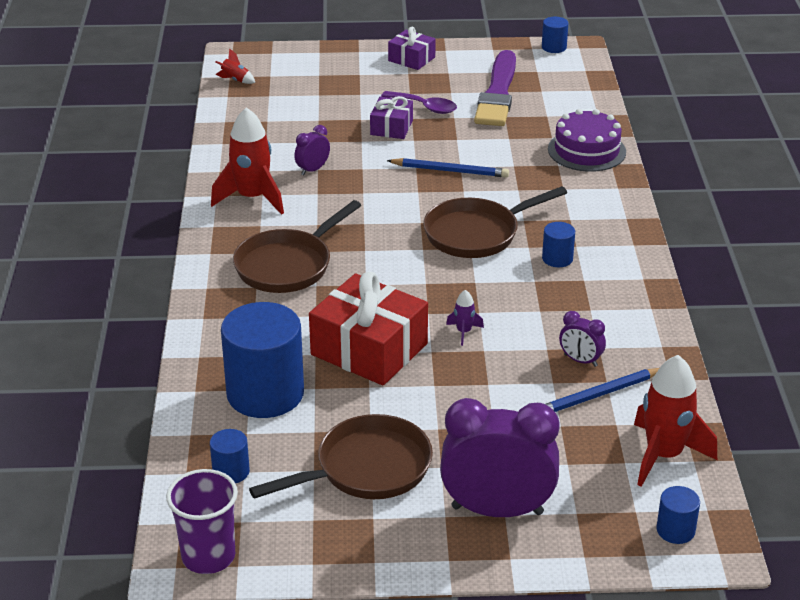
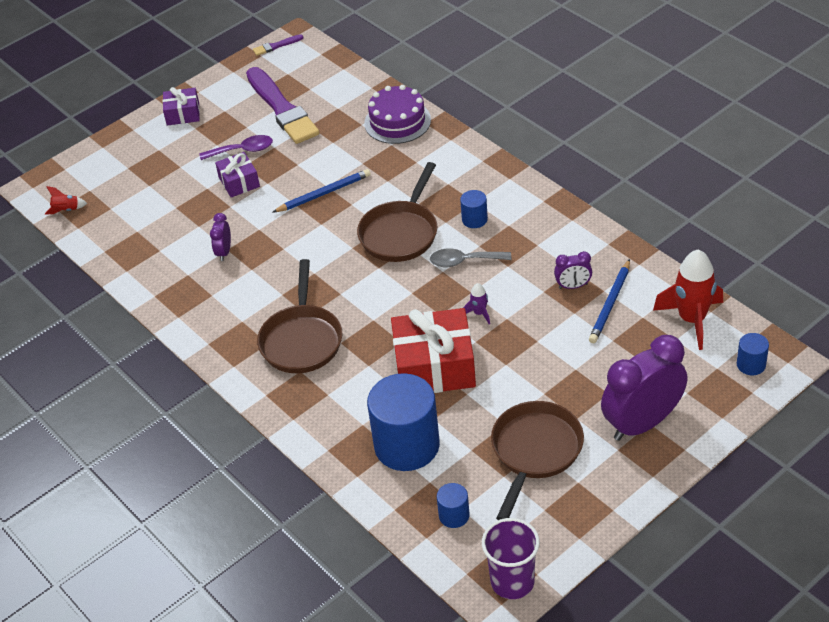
camera: 35 degrees left, 10 degrees up
red rocket [211,107,284,215] -> none
blue cylinder [542,17,568,53] -> purple brush [253,34,303,56]
none -> grey spoon [430,248,511,267]

